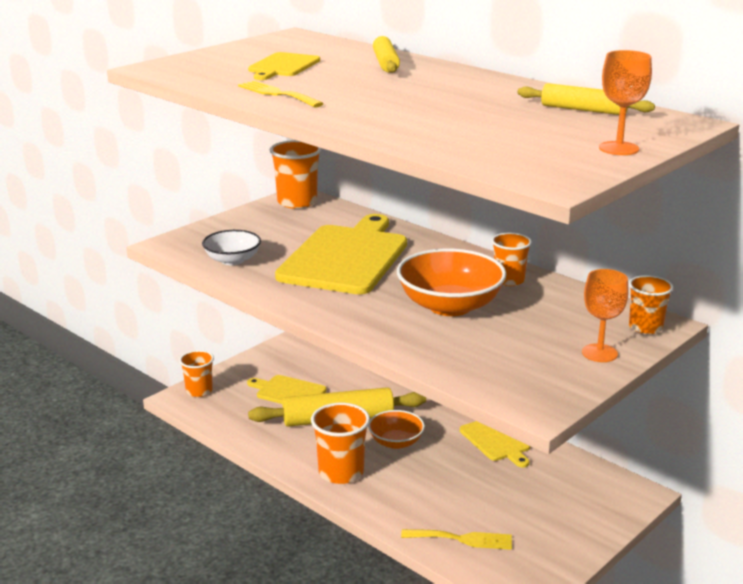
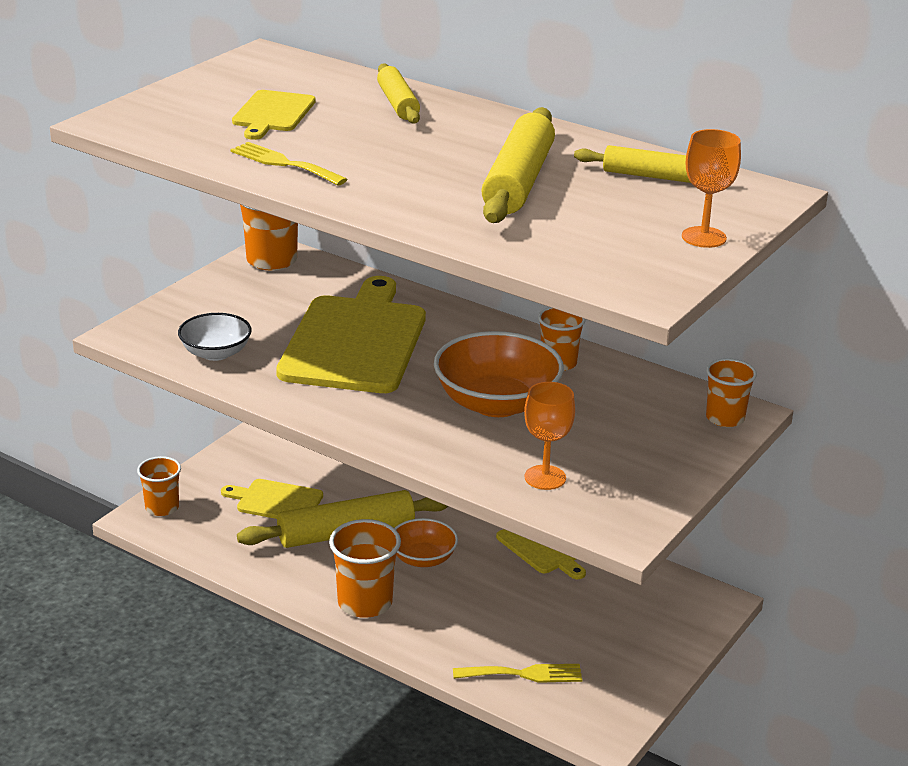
camera: 10 degrees left, 5 degrees up
orange goblet [582,269,629,362] -> orange goblet moved to [524,382,575,490]
none -> yellow rolling pin [481,107,555,223]

